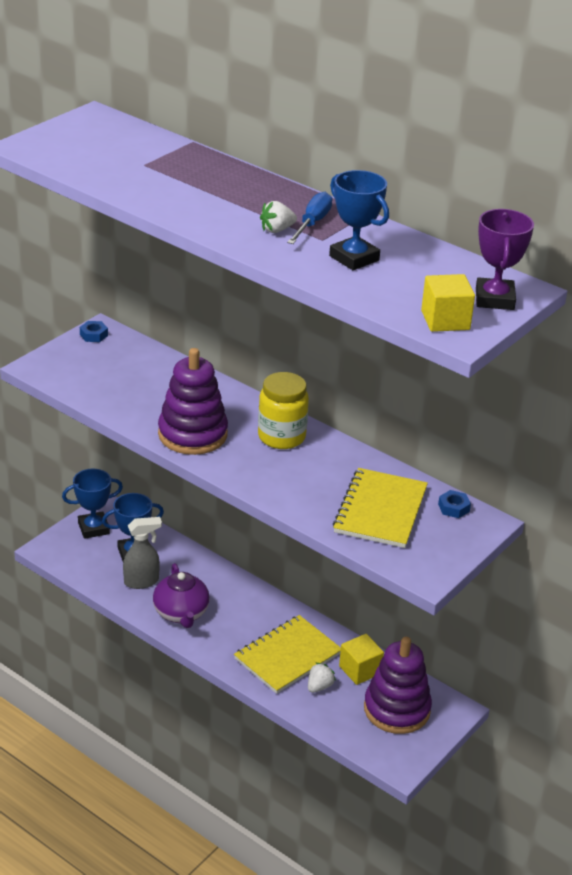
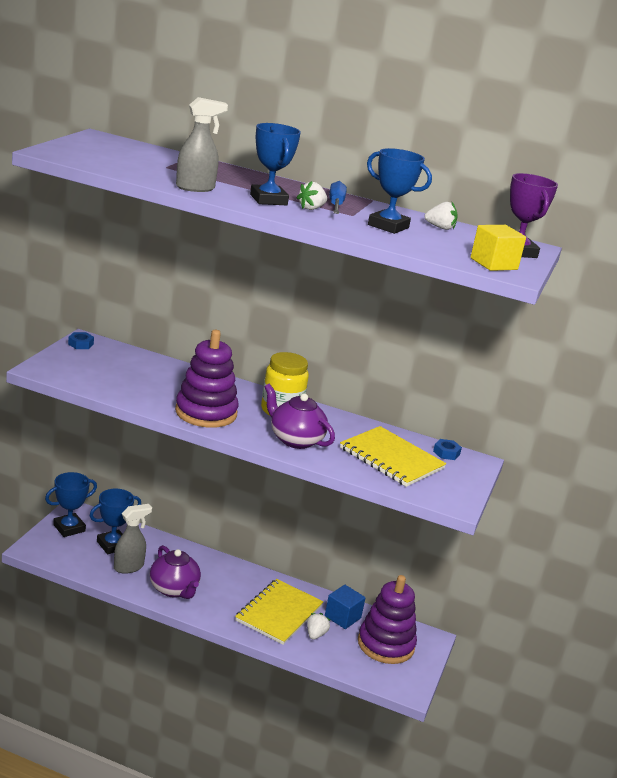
camera: 20 degrees left, 10 degrees down
yellow notebook [333,468,428,548] -> yellow notebook turned 45 degrees counterclockwise [340,426,446,487]
yellow cube [339,634,384,685] -> blue cube [325,585,366,629]
none -> grey spray bottle [176,97,228,192]
none -> blue trophy [250,123,301,205]
none -> purple teapot [264,384,335,449]
none -> white strawberry [424,202,458,230]

